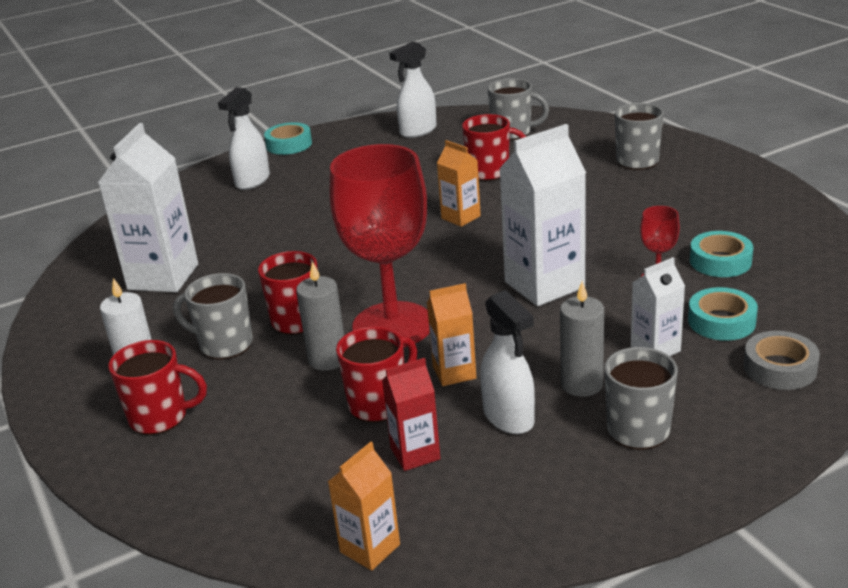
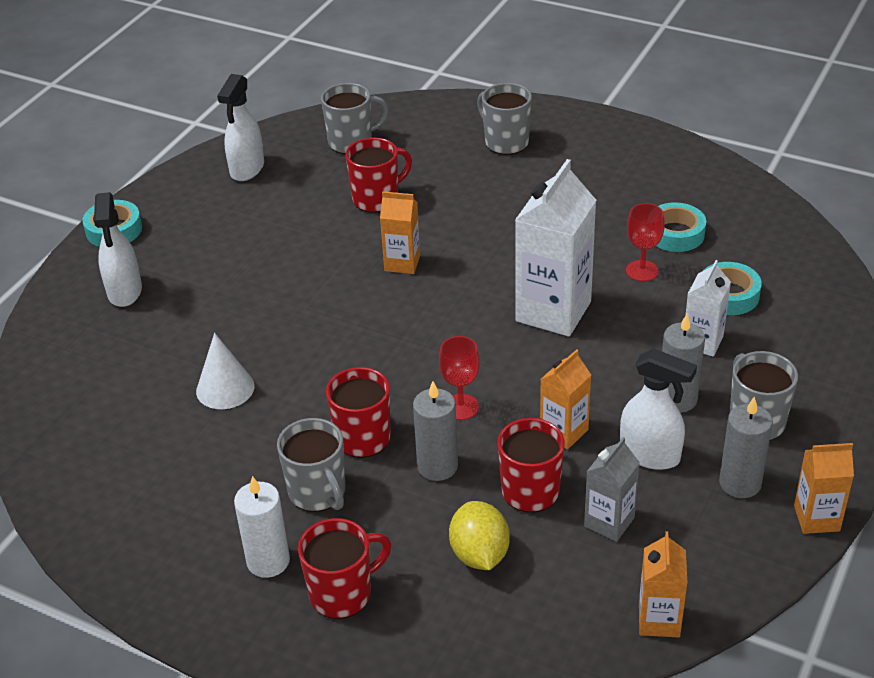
camera: 35 degrees left, 10 degrees up
white carton [98,123,198,292] -> none
grey mug [173,273,253,359] -> grey mug turned 105 degrees counterclockwise [277,418,345,512]
red goblet [330,144,430,347] -> red goblet [439,336,480,420], size x0.43
red carton [382,358,441,471] -> grey carton [584,437,640,542]
grey tape [744,331,820,390] -> none
none -> white cone [196,333,255,409]
none -> yellow lemon [449,501,510,570]
none -> grey candle [719,397,773,498]
none -> orange carton [794,443,854,534]

